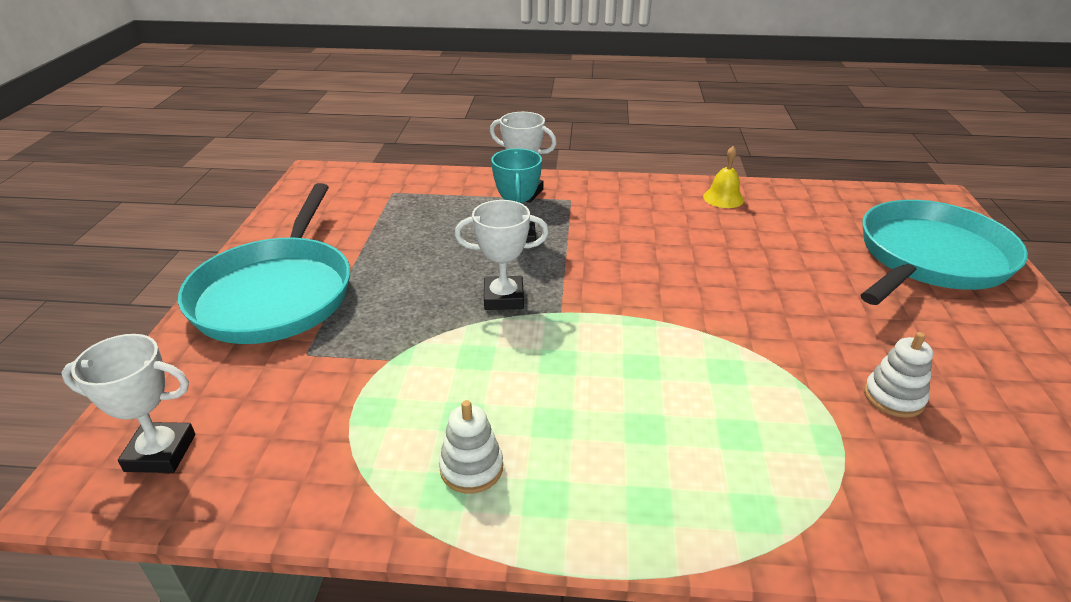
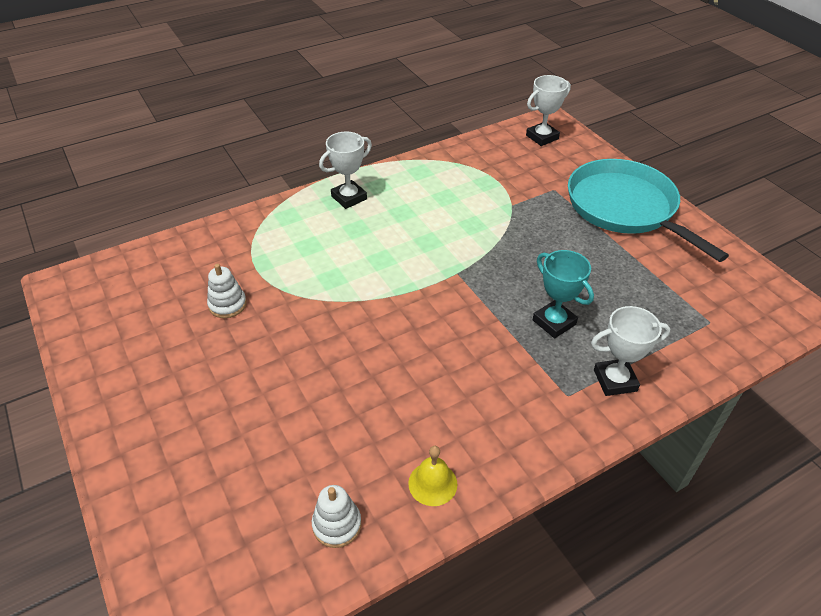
camera: 145 degrees right, 10 degrees up
white stacking toy [439,400,503,493] -> white stacking toy moved to [312,485,361,548]
white trophy [455,200,549,310] -> white trophy moved to [319,131,372,209]
turquoise pan [861,200,1028,305] -> none

